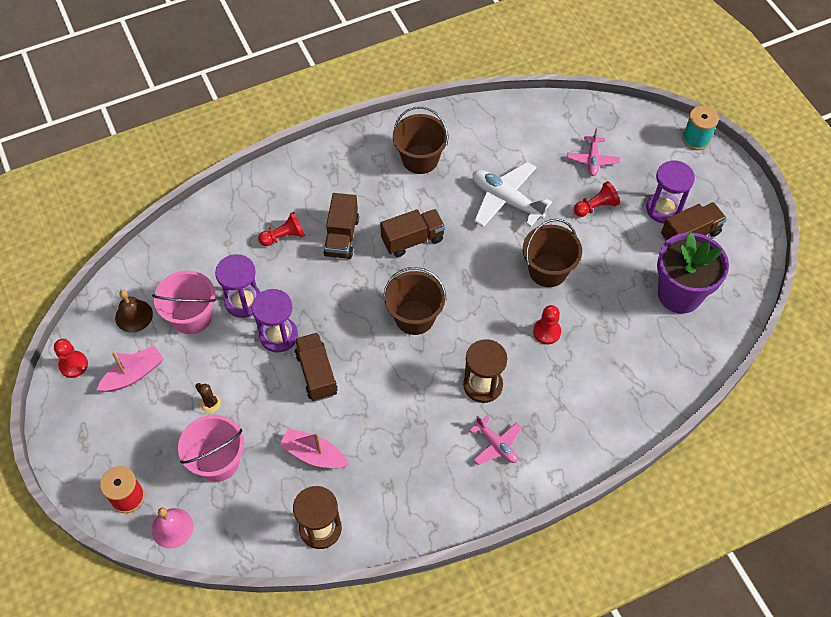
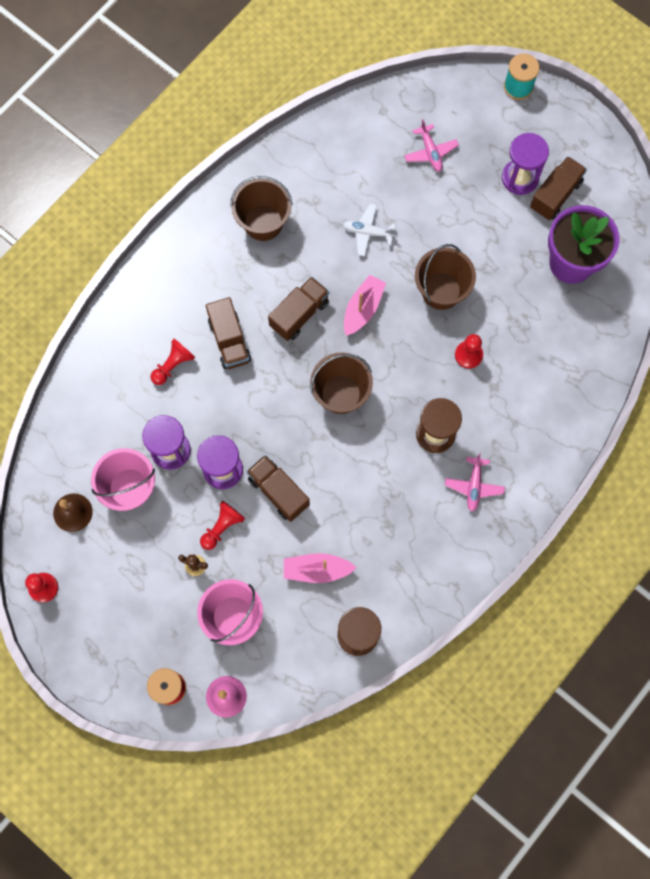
camera: 25 degrees left, 15 degrees up
pink boat [97,345,164,392] -> pink boat moved to [344,275,386,336]
pink plane [469,416,522,465] -> pink plane turned 75 degrees clockwise [445,453,505,512]
white plane [473,162,552,227] -> white plane [343,204,397,256], size x0.59
red pawn [574,181,620,217] -> red pawn moved to [200,501,245,550]

